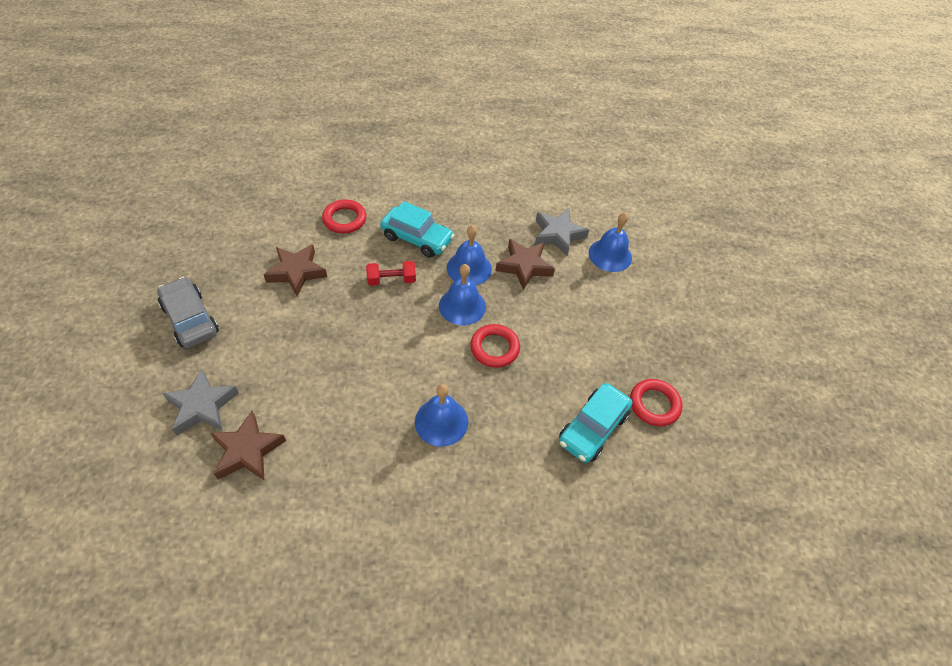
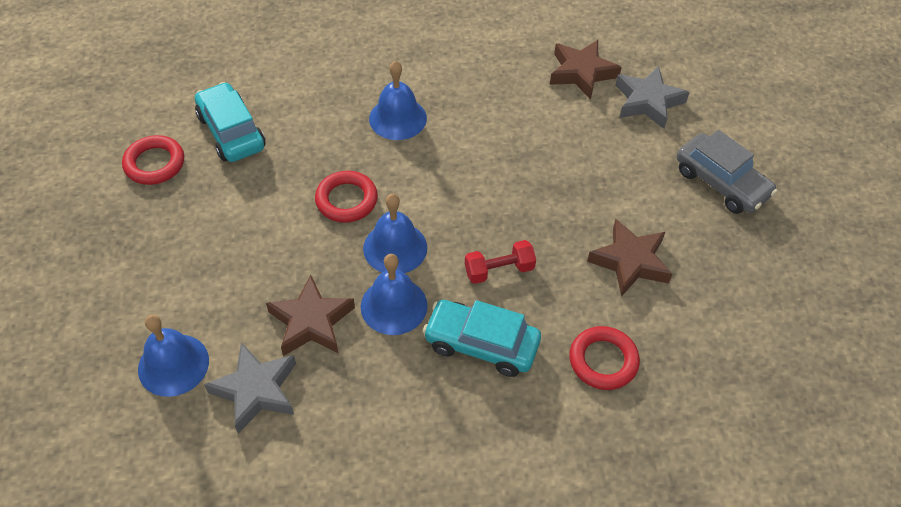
camera: 175 degrees right, 0 degrees up
turquoise car [559,383,632,463] -> turquoise car turned 60 degrees counterclockwise [195,82,266,162]

